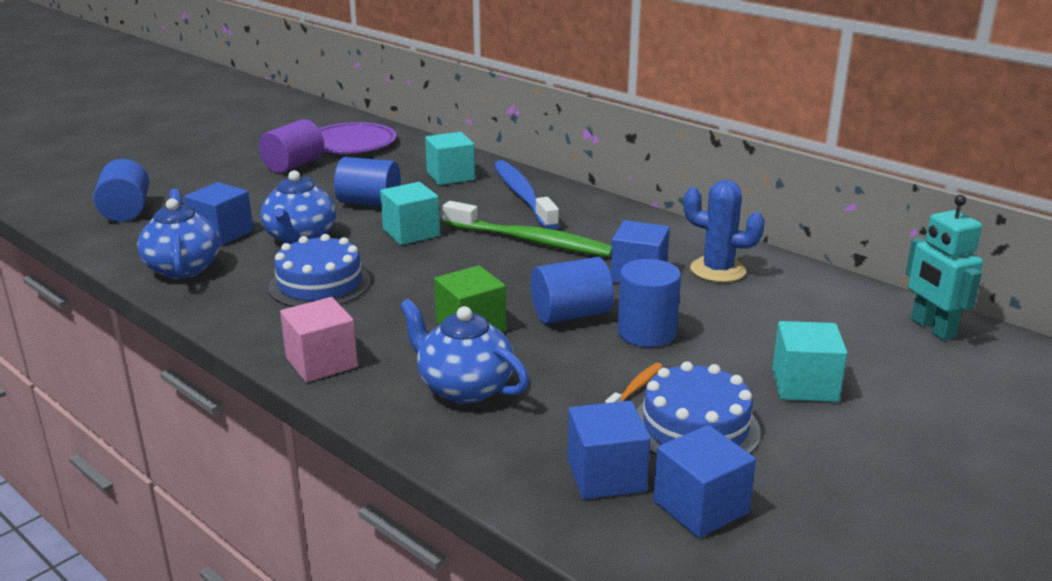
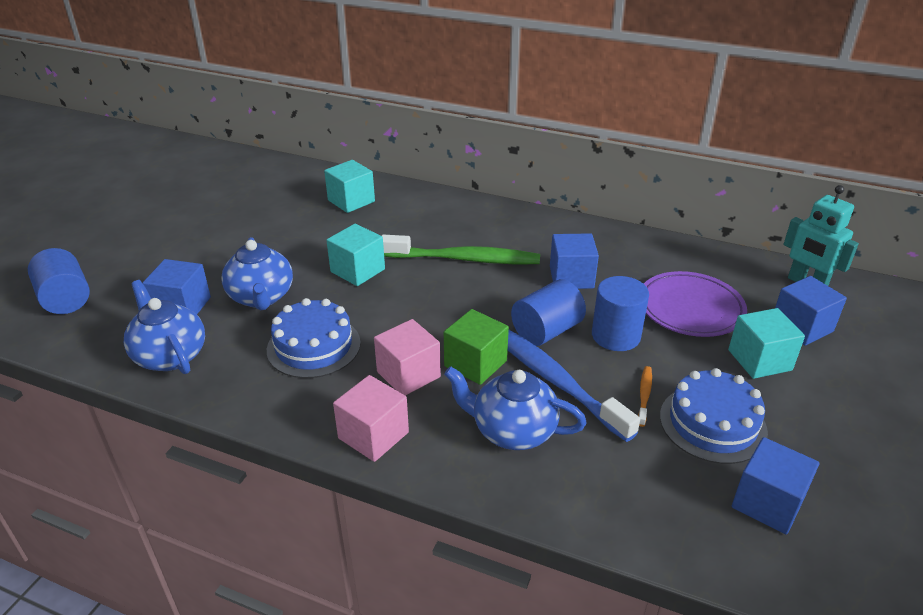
camera: 20 degrees left, 10 degrees up
purple cylinder [259,119,324,173] -> none
purple plate [319,122,397,154] -> purple plate moved to [644,271,747,337]
blue cylinder [334,157,401,206] -> none
blue toothbrush [494,160,559,230] -> blue toothbrush moved to [508,330,640,442]
blue cube [568,401,650,499] -> blue cube moved to [775,276,847,345]
blue cactus [684,180,765,282] -> none
none -> pink cube [374,319,441,396]

